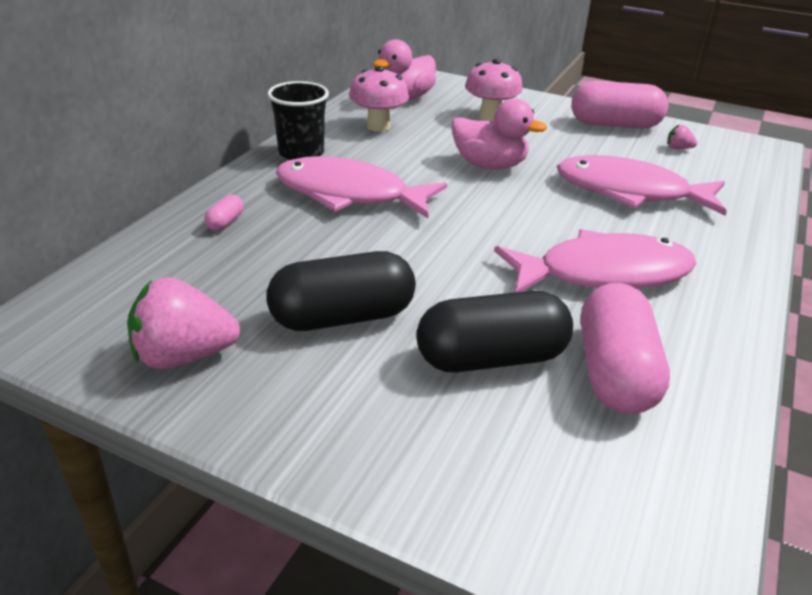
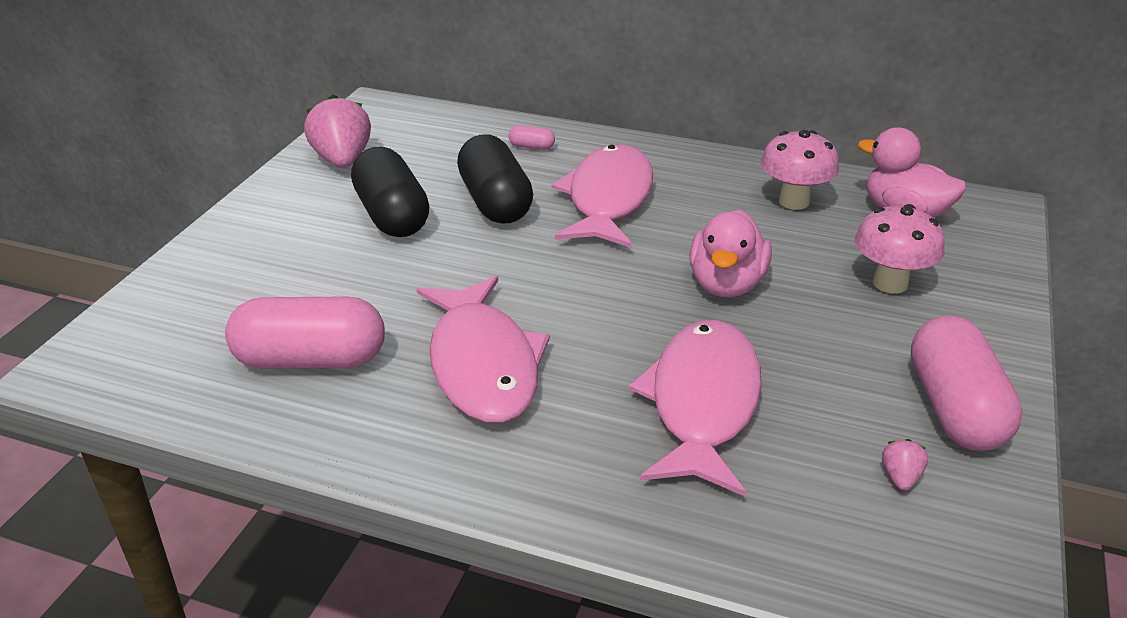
camera: 85 degrees right, 0 degrees up
black cup [267,81,329,160] -> none
black capsule [417,291,573,373] -> black capsule moved to [457,135,533,223]

